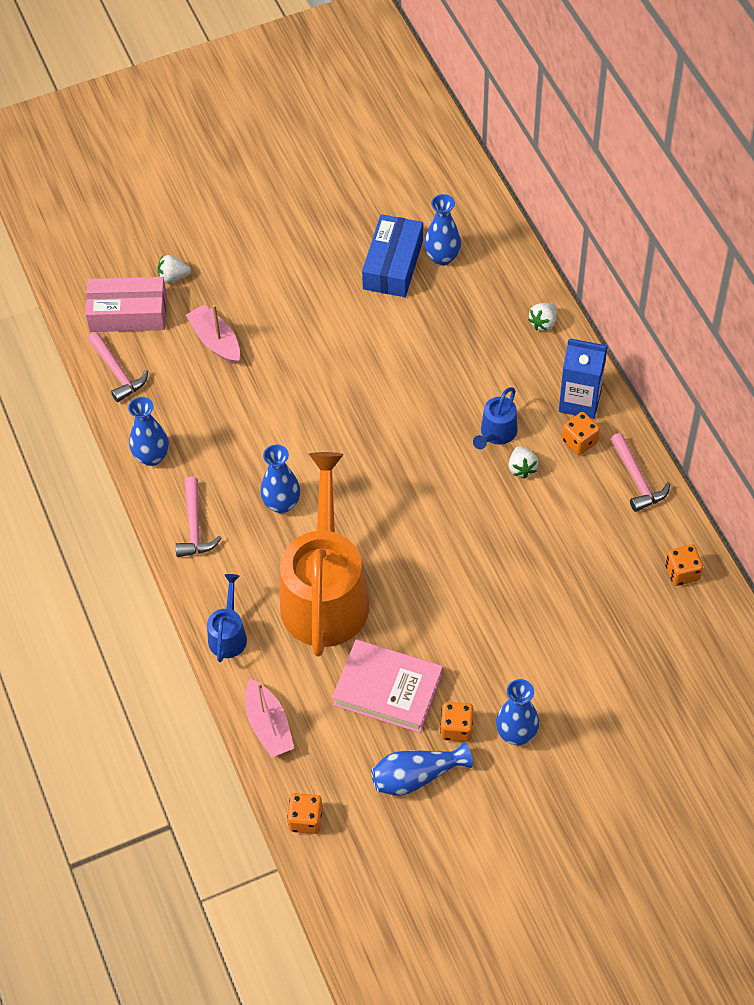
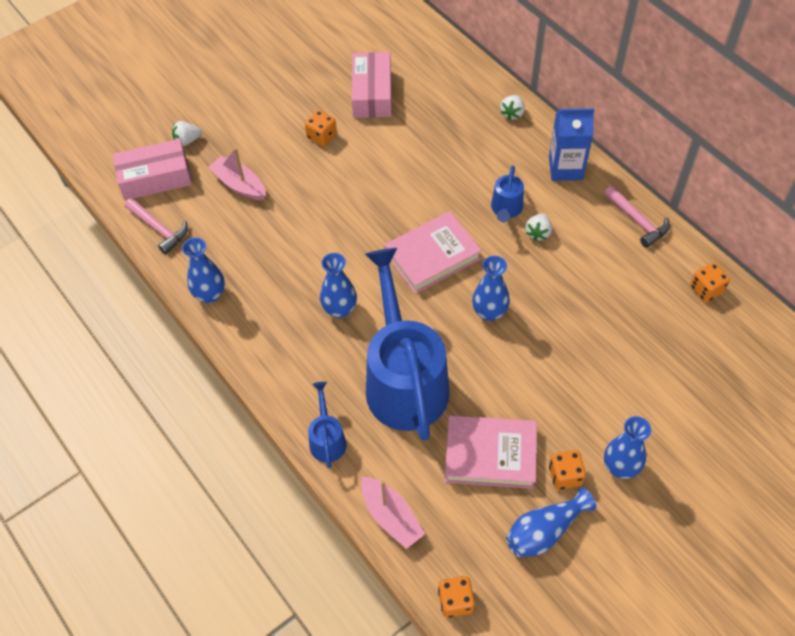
camera: 15 degrees left, 0 degrees up
pink hammer [175,477,221,557] -> none
orange watering can [280,452,369,656] -> blue watering can [365,248,450,441]
blue box [362,214,423,297] -> pink box [352,52,392,118]
blue vase [424,194,461,266] -> blue vase moved to [472,256,510,321]
white strawberry [509,446,539,478] -> white strawberry turned 45 degrees clockwise [525,214,552,241]
orange dice [562,412,600,455] -> orange dice moved to [305,110,337,146]
none -> pink book [385,211,482,294]

